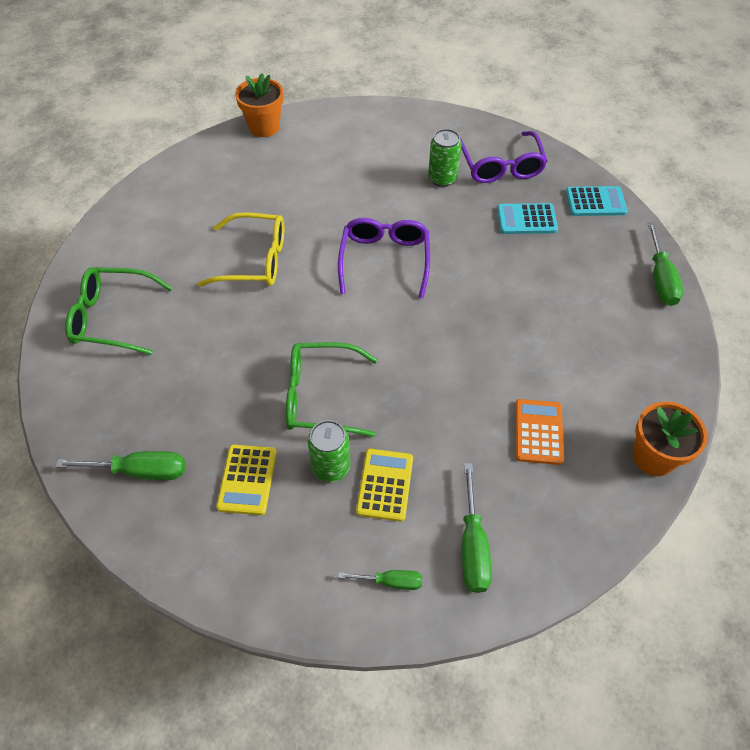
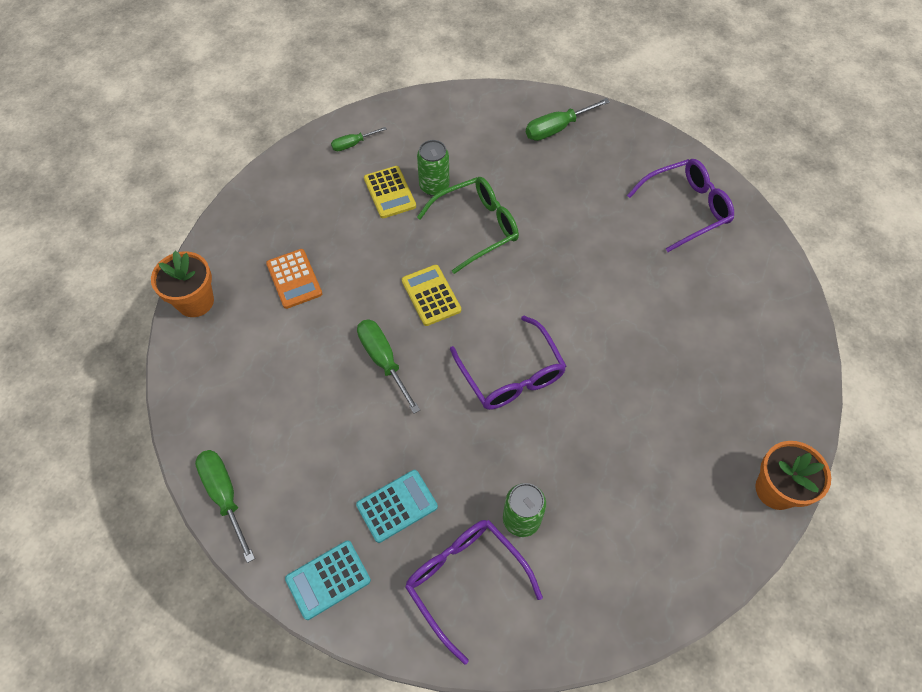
camera: 150 degrees right, 5 degrees up
green glasses [65,267,173,355] -> purple glasses [627,159,734,252]
yellow glasses [198,212,284,287] -> none
yellow calculator [216,445,276,515] -> yellow calculator moved to [402,265,461,326]
green screwdriver [462,463,492,593] -> green screwdriver moved to [357,319,420,414]

